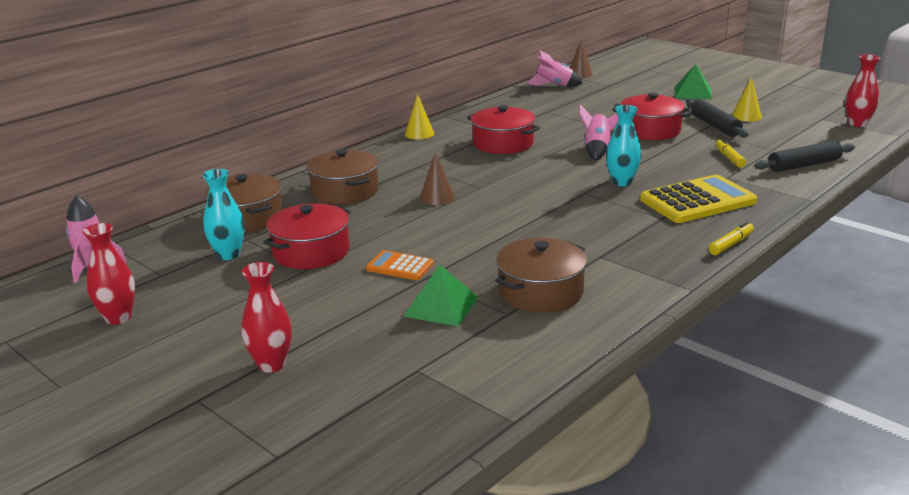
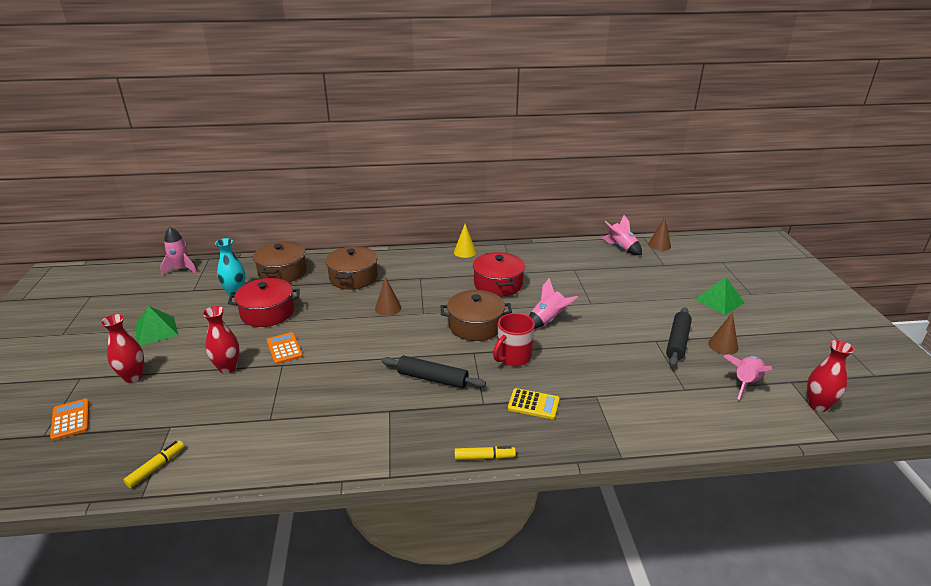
camera: 40 degrees right, 5 degrees up
red vase [83,223,135,325] -> red vase moved to [202,306,239,374]
green pyramid [403,264,478,326] -> green pyramid moved to [135,306,179,346]
brown pot [495,238,587,313] -> brown pot moved to [441,290,512,341]
turquoise vase [606,105,642,186] -> red mug [493,313,535,366]
red pot [613,92,692,140] -> none
yellow calculator [640,175,757,223] -> yellow calculator [508,388,560,419], size x0.53
yellow marker [715,138,746,168] -> yellow marker moved to [124,440,184,488]
yellow cone [732,77,762,122] -> brown cone [708,312,738,355]
black rolling pin [755,141,855,172] -> black rolling pin moved to [382,356,486,389]
none -> orange calculator [50,399,89,441]
none -> pink rocket [723,354,773,400]

